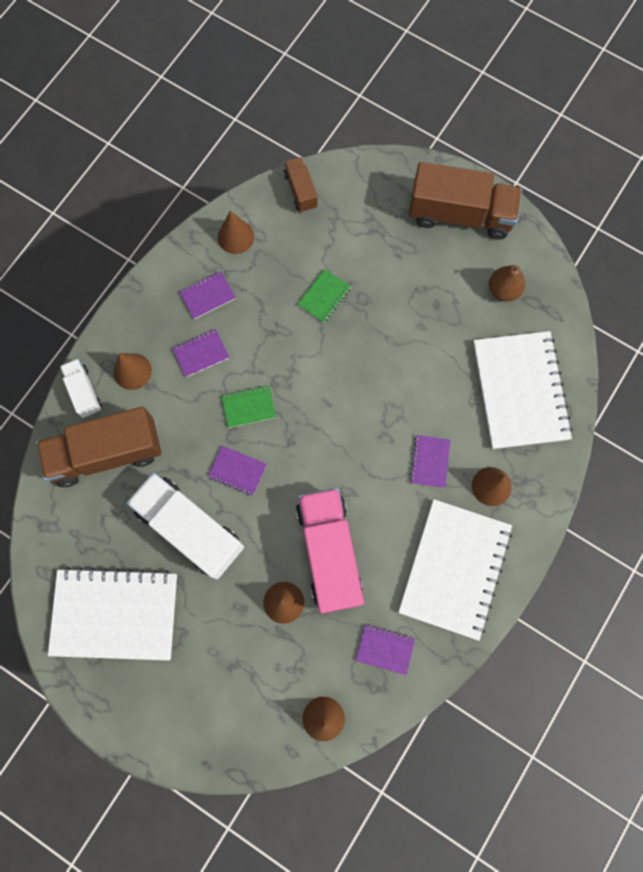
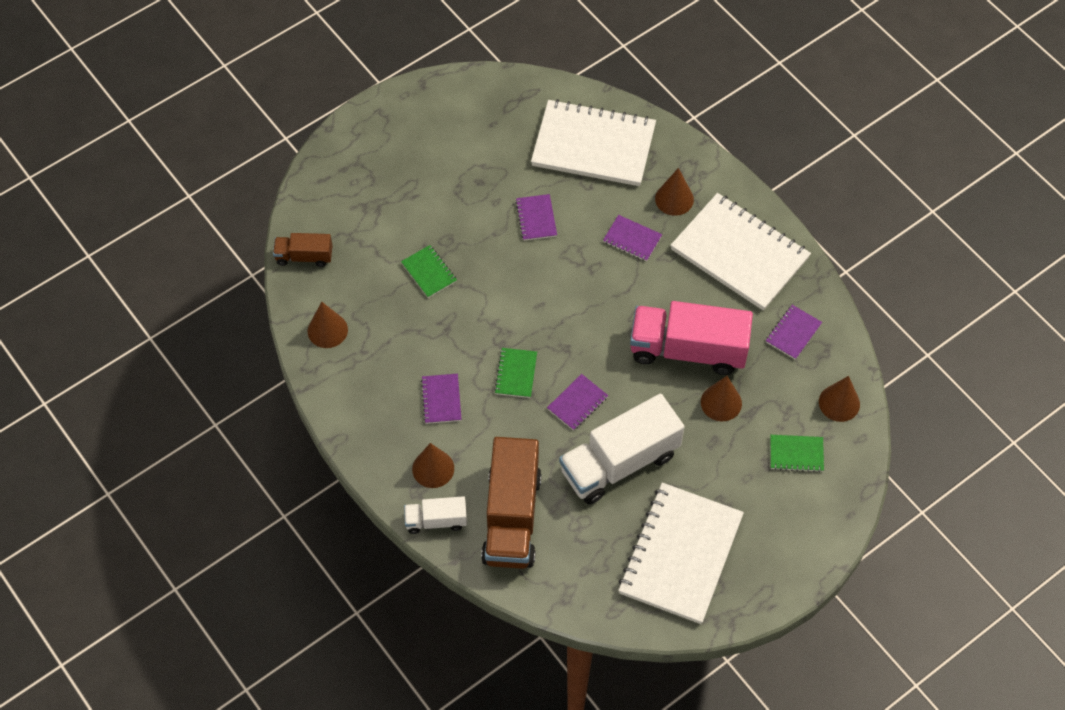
camera: 70 degrees left, 15 degrees down
purple notebook [179,271,236,319] -> purple notebook moved to [515,194,557,241]
brown truck [409,162,522,240] -> none
brown pear [489,265,525,302] -> none
none -> green notebook [770,435,824,472]

